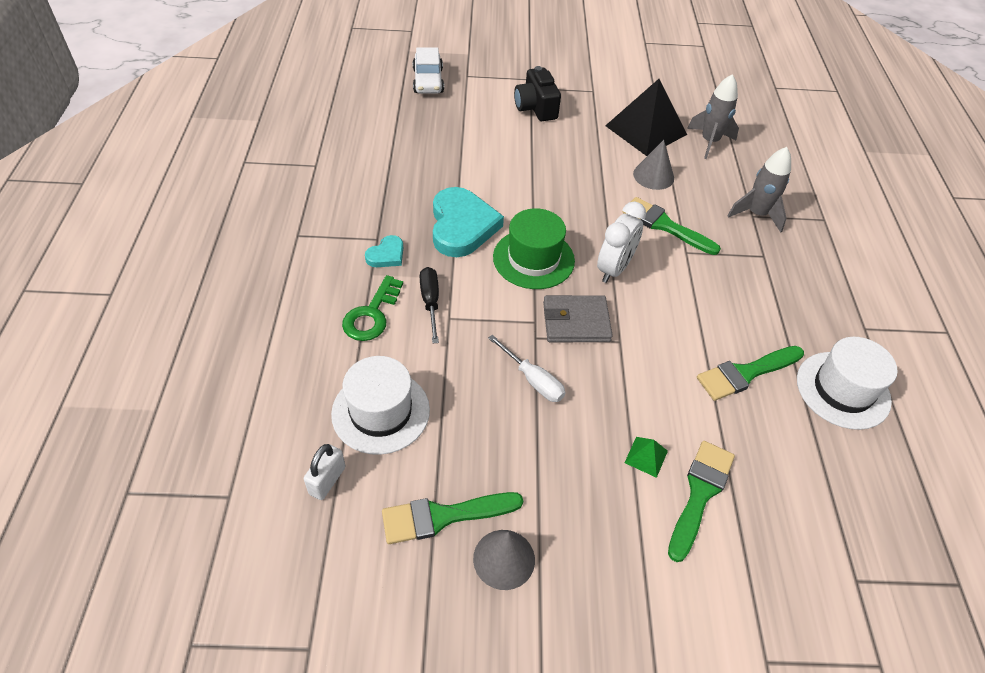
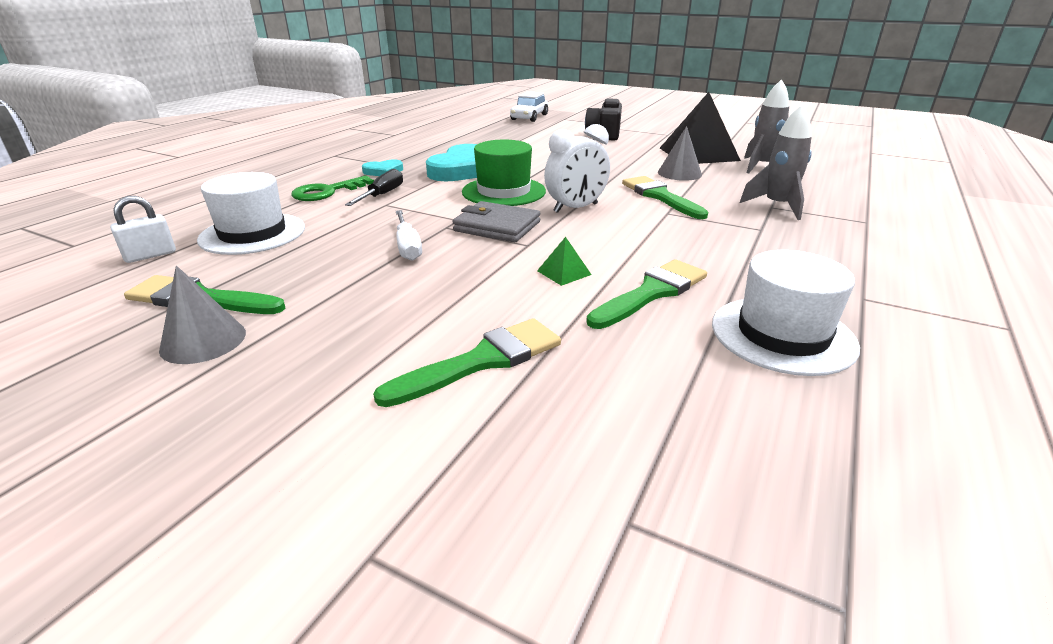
camera: 30 degrees right, 20 degrees down
green pyramid [625,437,668,478] -> green pyramid moved to [537,237,592,286]
green brush [697,346,804,401] -> green brush turned 135 degrees clockwise [586,259,707,329]

